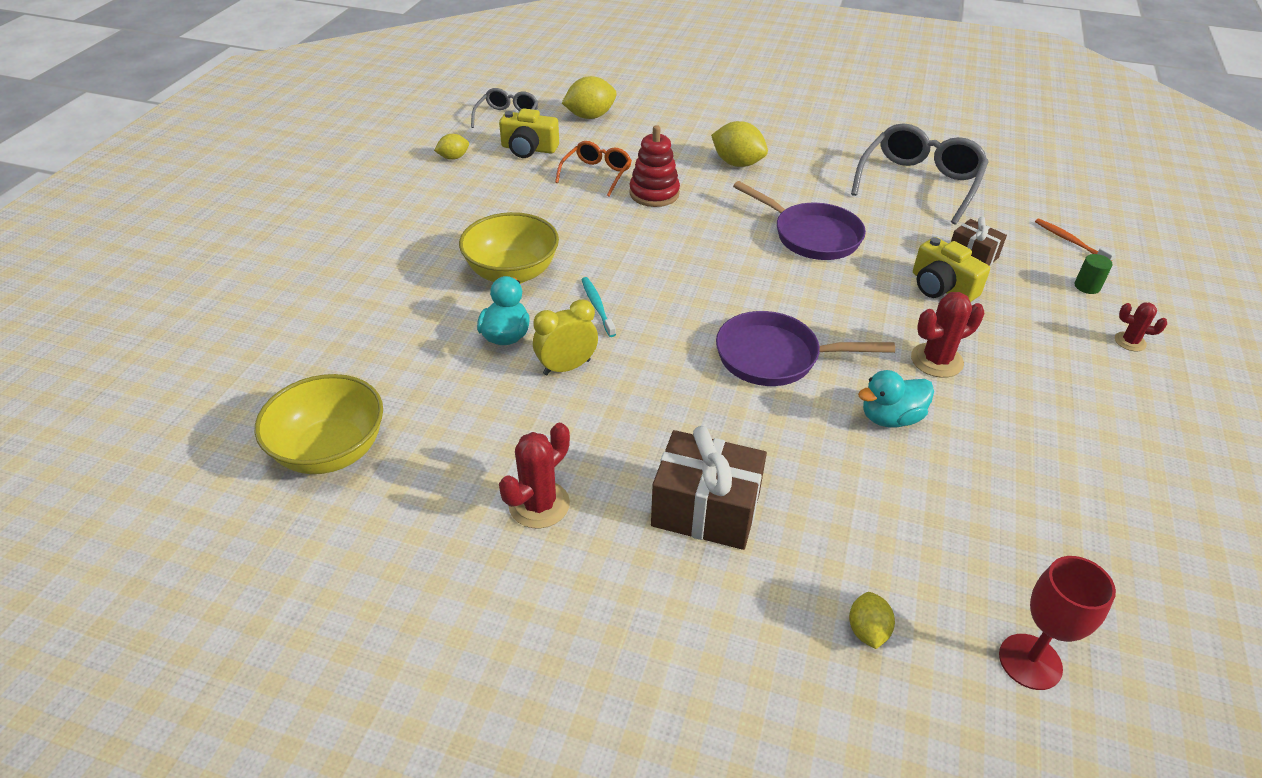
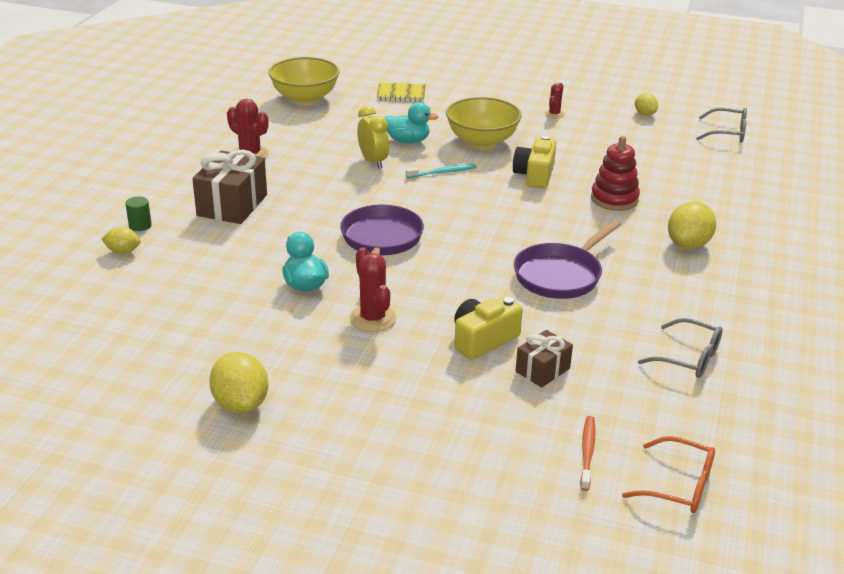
camera: 90 degrees right, 10 degrees down
yellow camera [499,108,559,158] -> yellow camera moved to [513,136,556,188]
orange glasses [555,141,632,196] -> orange glasses moved to [622,436,715,513]
yellow lemon [562,76,617,119] -> yellow lemon moved to [209,352,268,413]
grey glasses [851,123,989,224] -> grey glasses [638,318,723,378], size x0.58
red goblet [999,556,1116,690] -> none
orange toothbrush [1035,219,1115,261] -> orange toothbrush turned 45 degrees counterclockwise [580,416,595,491]
green cylinder [1075,254,1113,294] -> green cylinder moved to [126,196,152,231]
red cactus [1115,303,1167,351] -> red cactus moved to [544,83,565,119]
none -> yellow notebook [377,83,426,102]

